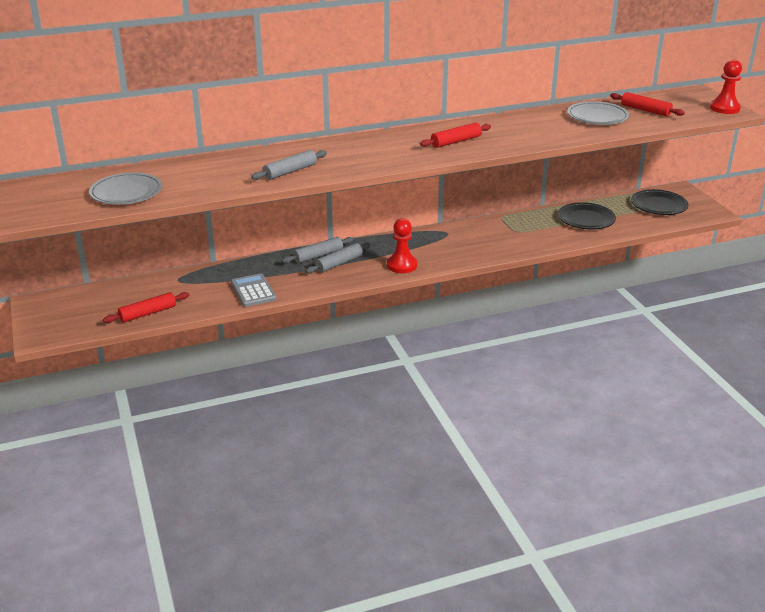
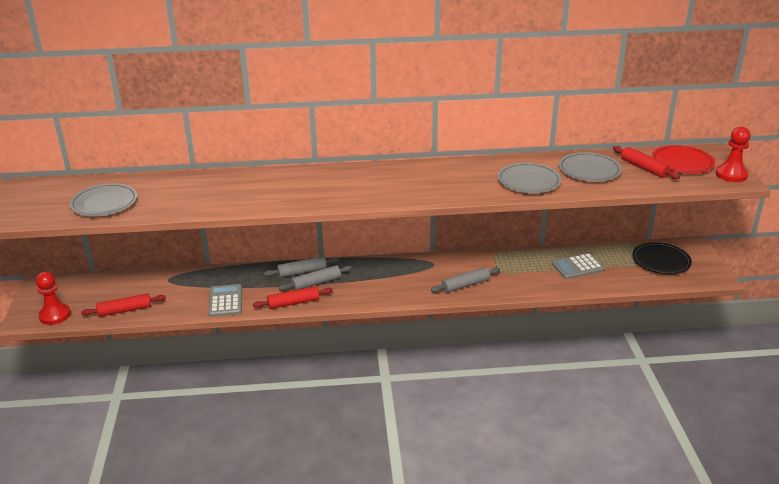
camera: 15 degrees right, 0 degrees up
grey rolling pin [251,150,327,180] -> grey rolling pin moved to [431,267,500,293]
red pawn [387,218,417,273] -> red pawn moved to [36,272,71,325]
red rolling pin [420,123,491,148] -> red rolling pin moved to [253,286,333,309]
black plate [558,202,616,229] -> grey calculator [552,253,605,279]
none -> grey plate [498,163,561,193]
none -> red plate [652,145,715,174]

